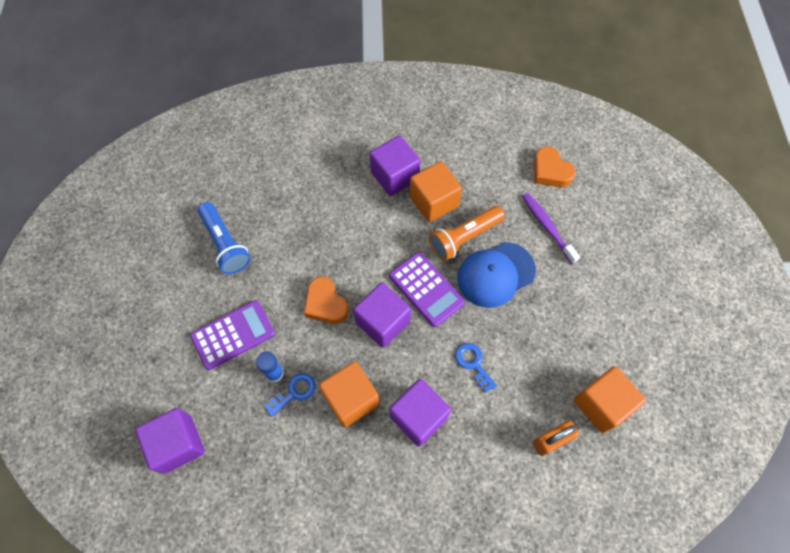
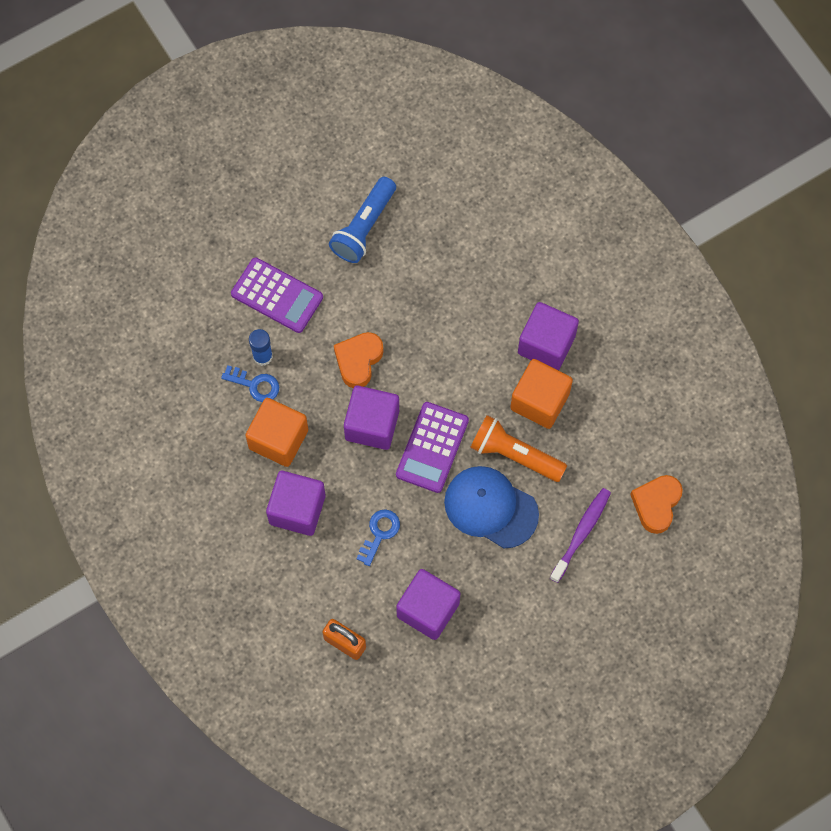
camera: 60 degrees right, 5 degrees up
purple cube [135,408,205,474] -> purple cube moved to [396,569,460,640]
orange cube [574,366,646,433] -> none

